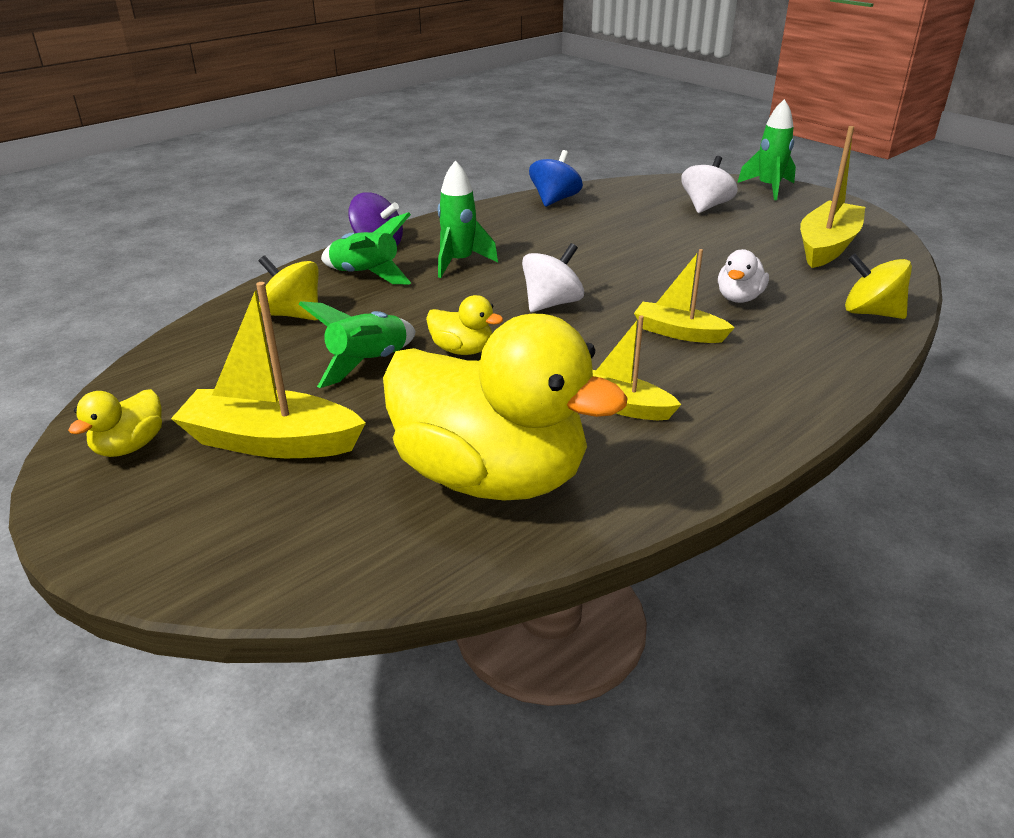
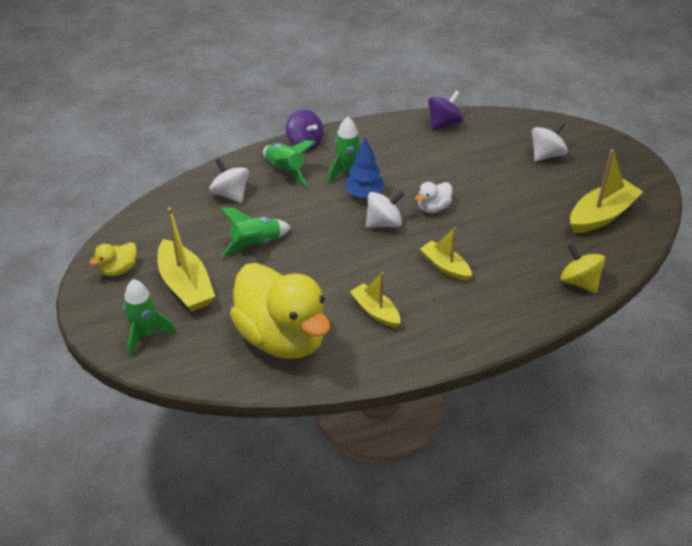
camera: 20 degrees right, 10 degrees up
yellow boat [171,282,366,458] -> yellow boat turned 150 degrees counterclockwise [158,207,215,311]
yellow spinning top [259,256,319,320] -> white spinning top [209,158,249,203]
yellow duck [426,295,503,355] -> none
blue spinning top [529,150,583,207] -> purple spinning top [428,90,463,130]
white duck [718,249,769,303] -> white duck moved to [415,182,452,213]
green rocket [737,99,796,200] -> green rocket moved to [123,279,177,358]
none -> blue tree [344,136,385,198]

